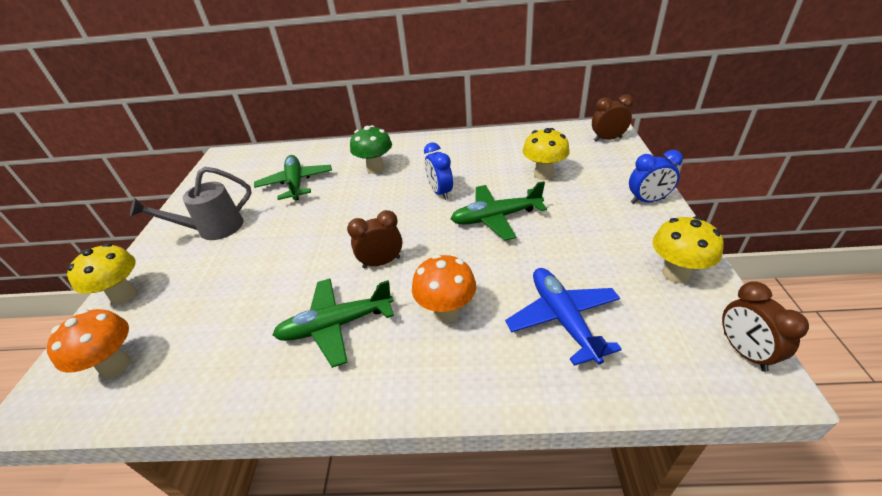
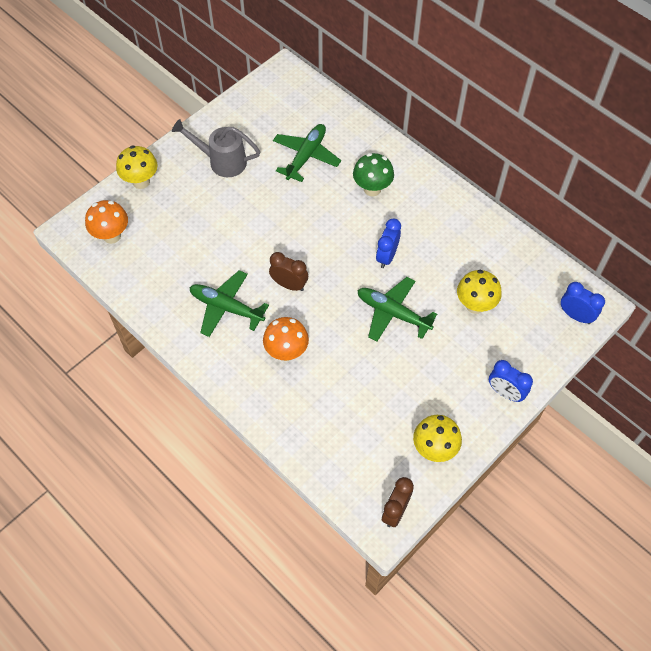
camera: 40 degrees right, 20 degrees up
blue plane [505,268,622,366] -> none
brown clock [592,94,634,141] -> blue clock [561,282,605,324]

